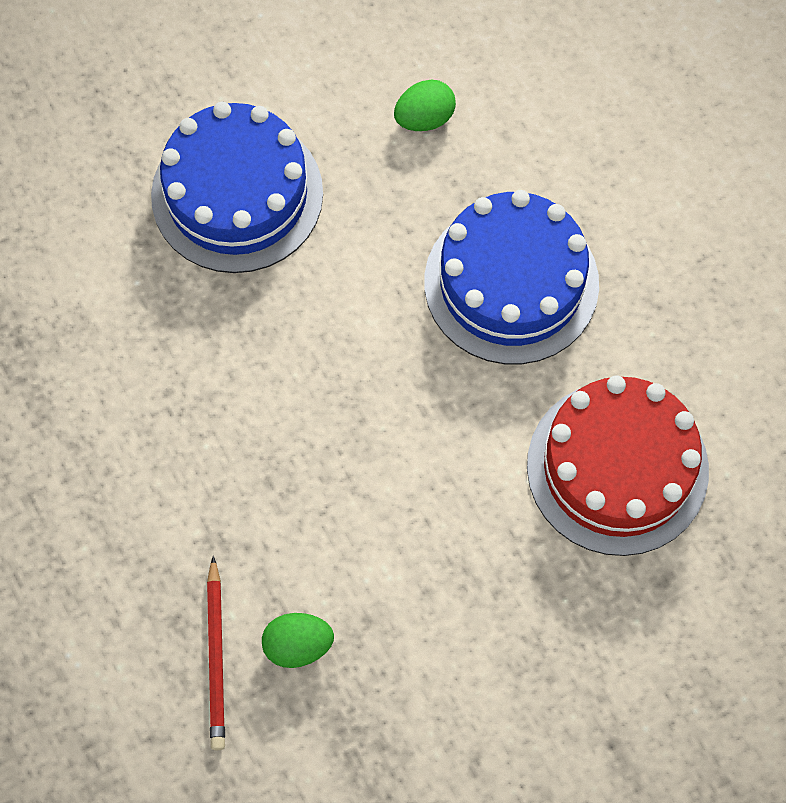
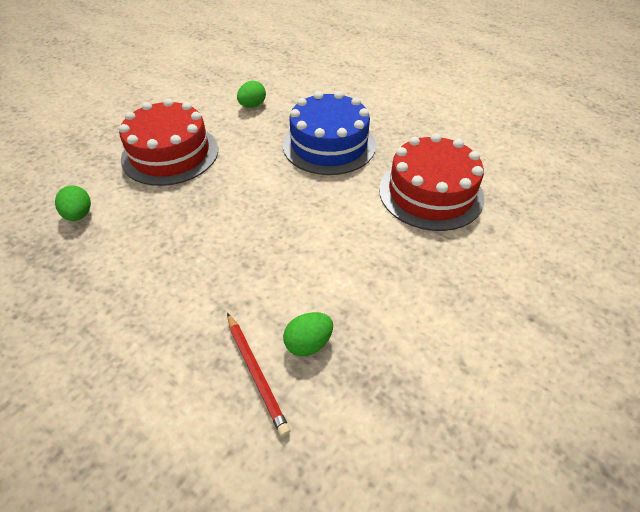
camera: 25 degrees left, 20 degrees down
blue cake [151,102,323,273] -> red cake [119,99,218,186]
none -> green egg [55,185,91,221]

